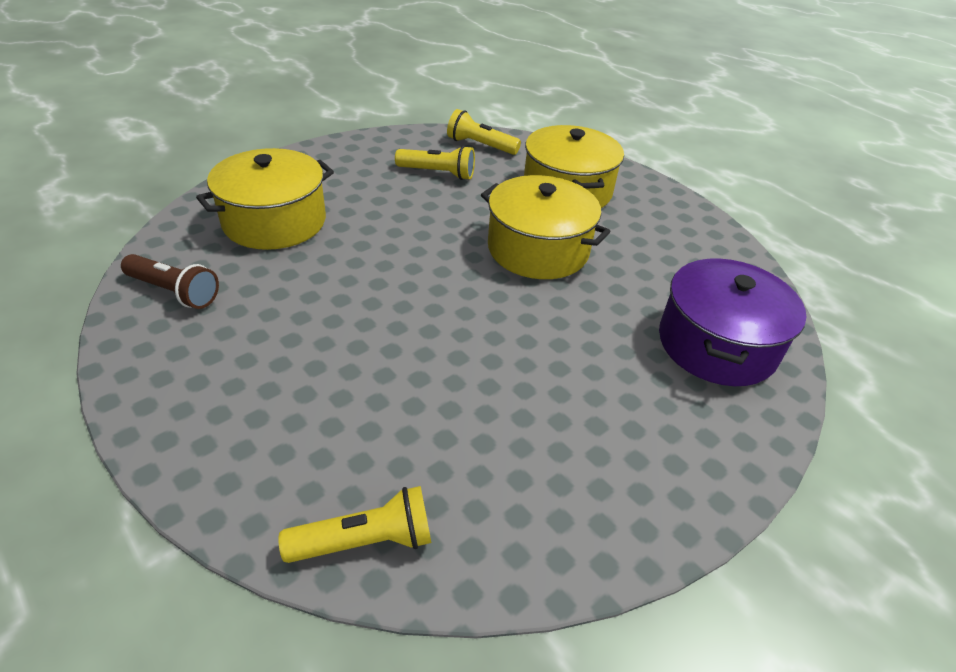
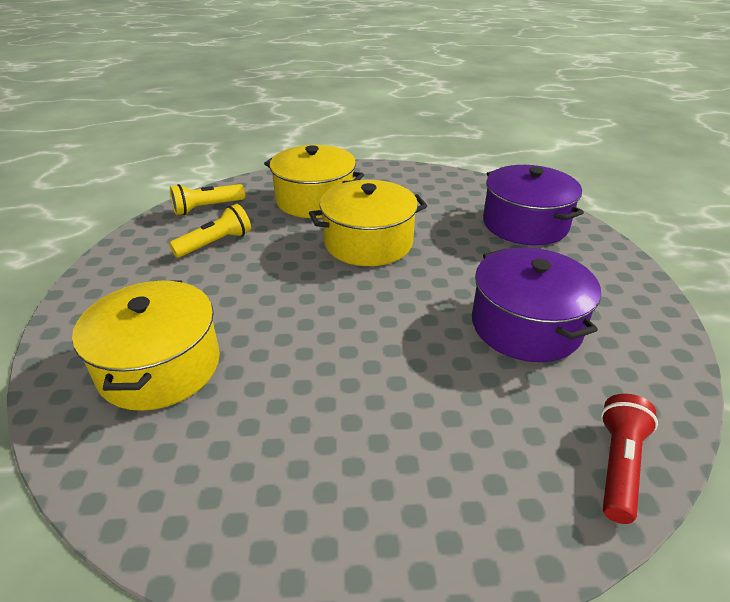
camera: 50 degrees left, 5 degrees down
brown flashlight [121,254,219,309] -> none
yellow flashlight [278,486,431,563] -> red flashlight [601,394,658,524]
none -> purple pot [472,247,601,362]

